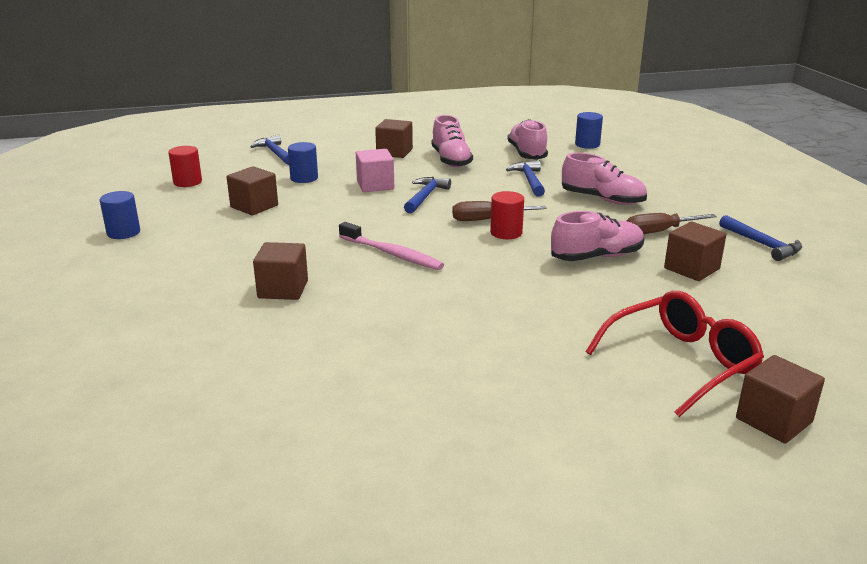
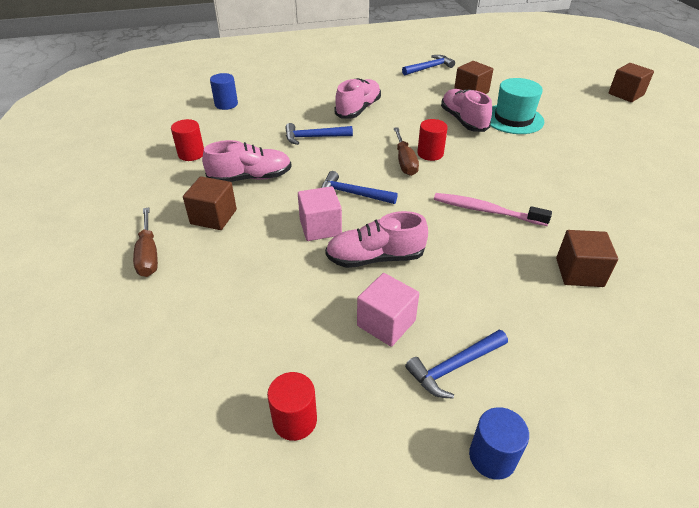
camera: 90 degrees left, 15 degrees up
brown cube [227,166,278,215] -> pink cube [357,273,419,347]
blue hammer [251,135,289,165] -> blue hammer moved to [405,330,508,399]
blue cylinder [288,142,318,183] -> none
pink toothbrush [339,222,444,270] -> pink toothbrush turned 105 degrees counterclockwise [434,193,552,226]
pink shoe [507,119,548,160] -> pink shoe moved to [325,211,428,268]
red glasses [586,291,764,417] -> none
brown screwdriver [626,213,717,234] -> brown screwdriver moved to [133,208,158,277]
none -> red cylinder [171,119,204,161]
none -> turquoise hat [490,78,544,134]

